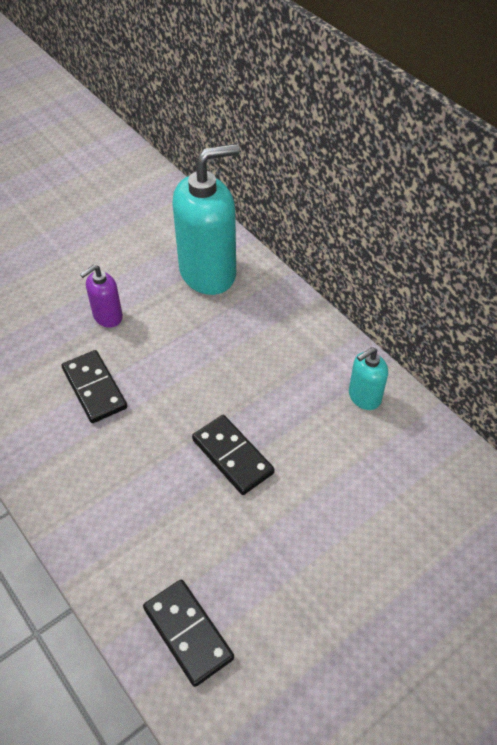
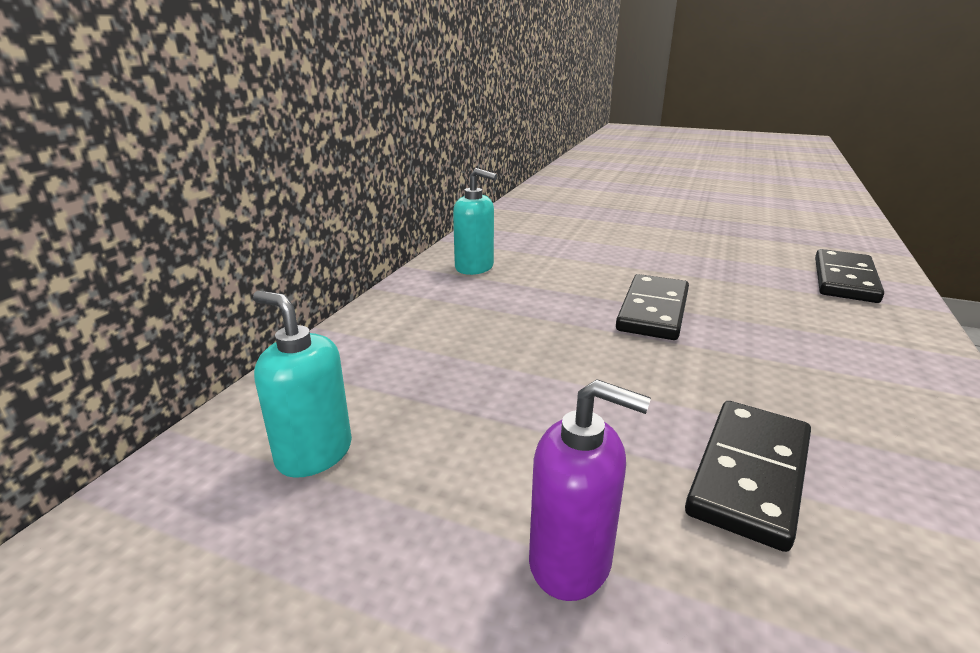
camera: 120 degrees left, 25 degrees down
turquoise soap dispenser [172,144,240,295] -> turquoise soap dispenser [253,291,352,478], size x0.48

